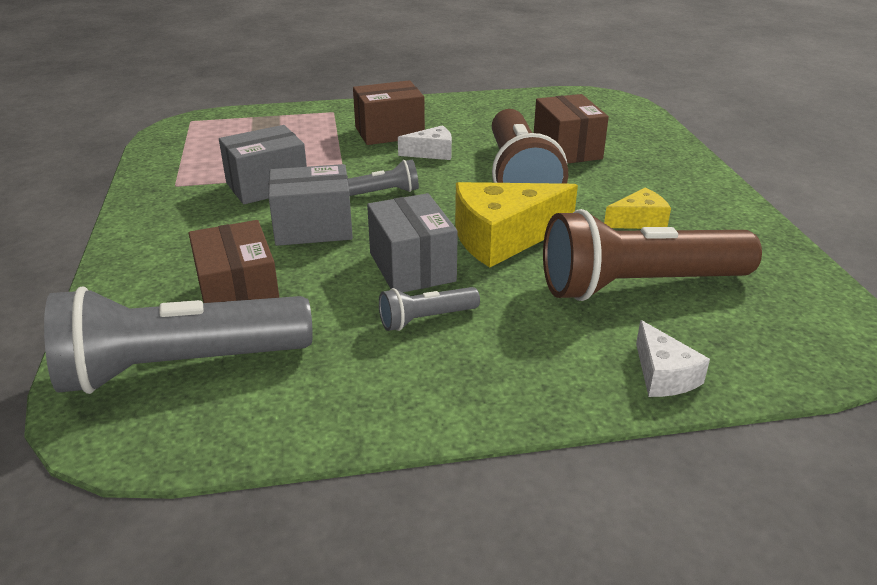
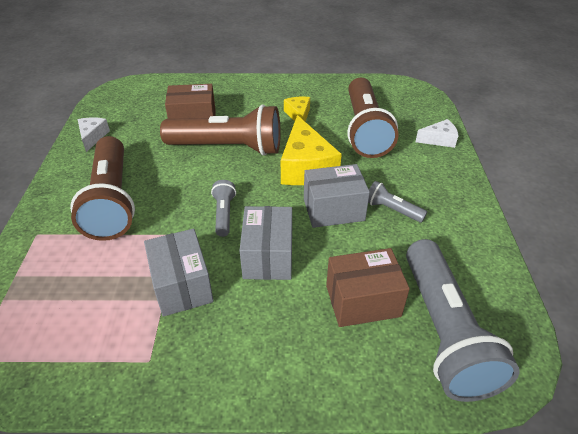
camera: 80 degrees left, 10 degrees up
brown box [353,80,425,145] -> brown flashlight [70,136,135,241]
grey flashlight [379,287,480,331] -> grey flashlight turned 135 degrees clockwise [368,181,427,222]
white cheese [398,125,452,160] -> white cheese moved to [78,117,110,152]

